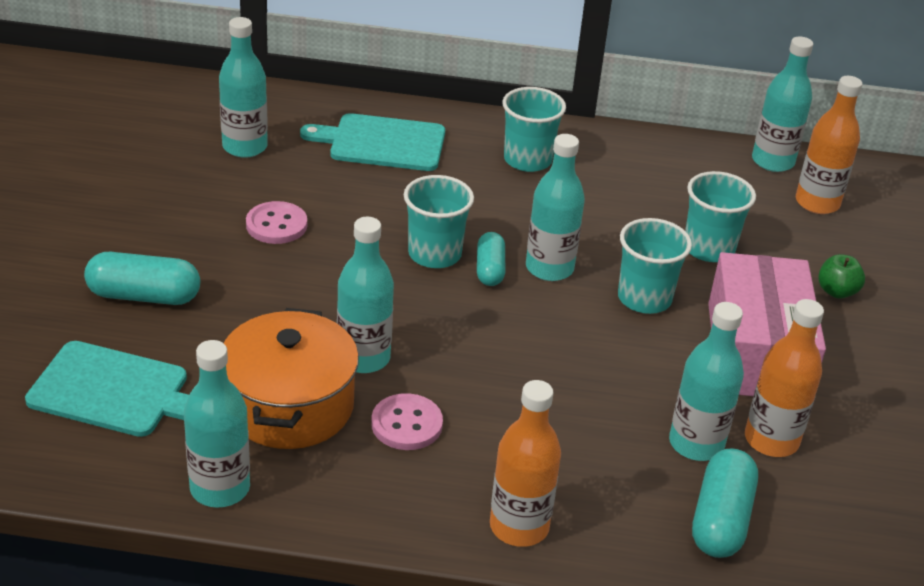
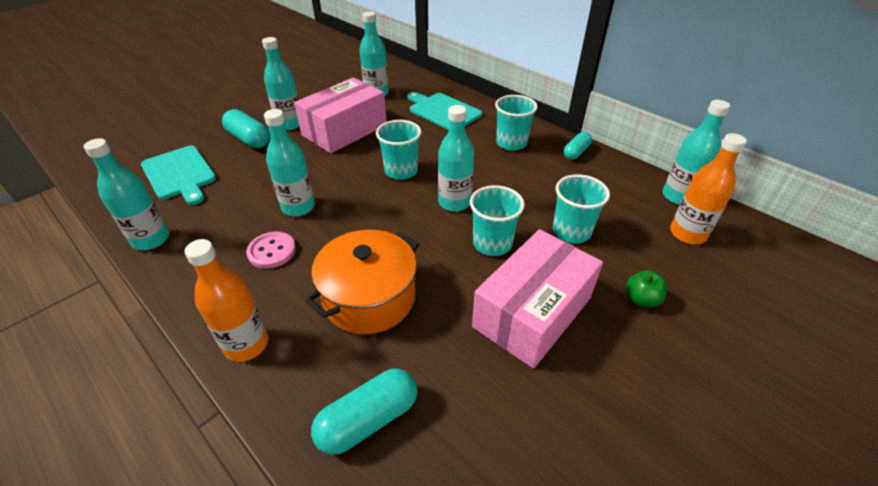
camera: 40 degrees right, 5 degrees up
orange pot [224,308,359,449] -> orange pot moved to [305,230,419,334]
pink button [246,201,307,244] -> pink box [294,77,387,153]
turquoise capsule [477,232,505,286] -> turquoise capsule moved to [564,132,592,160]
turquoise bottle [669,302,744,461] -> turquoise bottle moved to [262,37,300,130]
orange bottle [745,299,824,457] -> none

